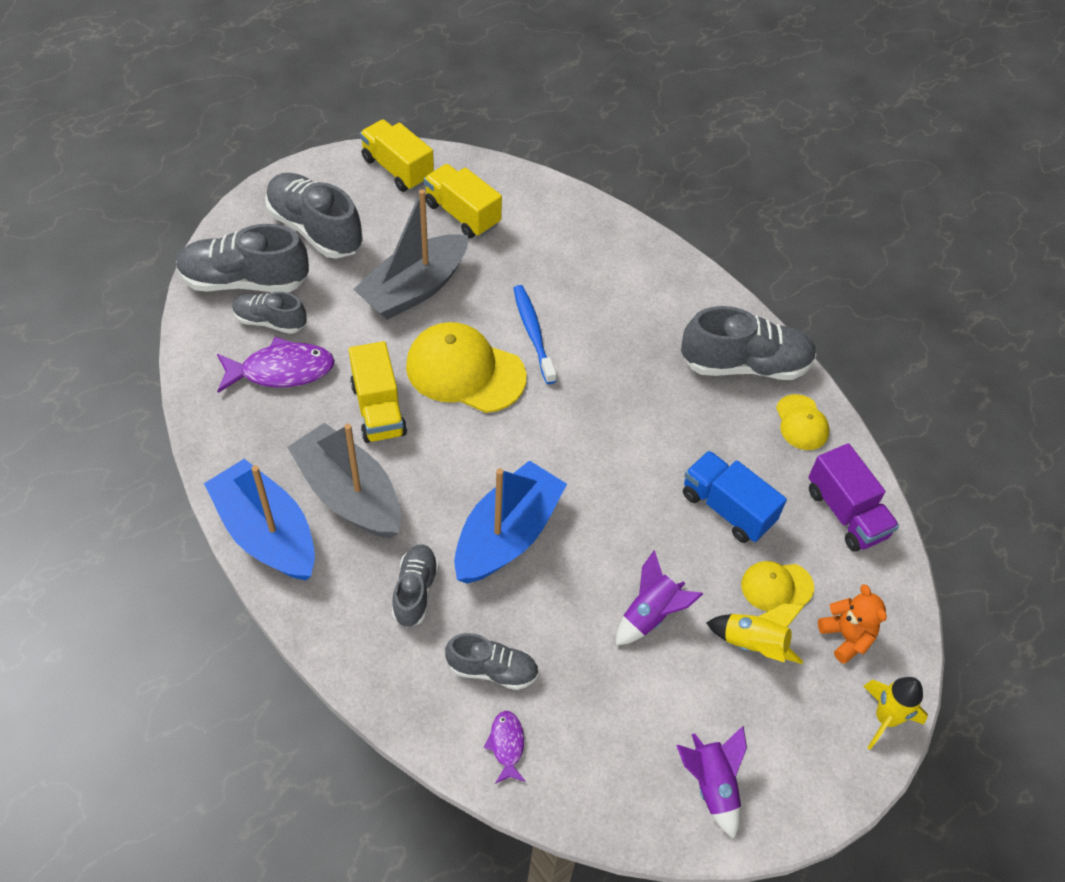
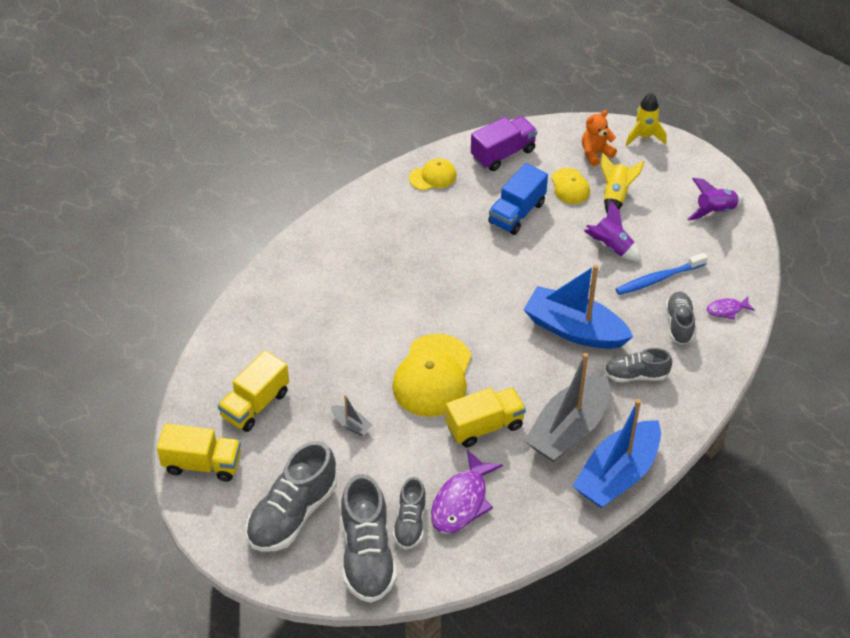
camera: 95 degrees left, 5 degrees down
purple fish [217,337,335,393] -> purple fish turned 135 degrees counterclockwise [431,450,503,534]
grey boat [353,189,468,320] -> grey boat [331,395,372,436], size x0.41
yellow truck [360,119,434,192] -> yellow truck turned 120 degrees counterclockwise [157,423,241,482]
blue toothbrush [513,285,557,384] -> blue toothbrush moved to [616,253,708,295]
grey shoe [681,306,817,380] -> none

